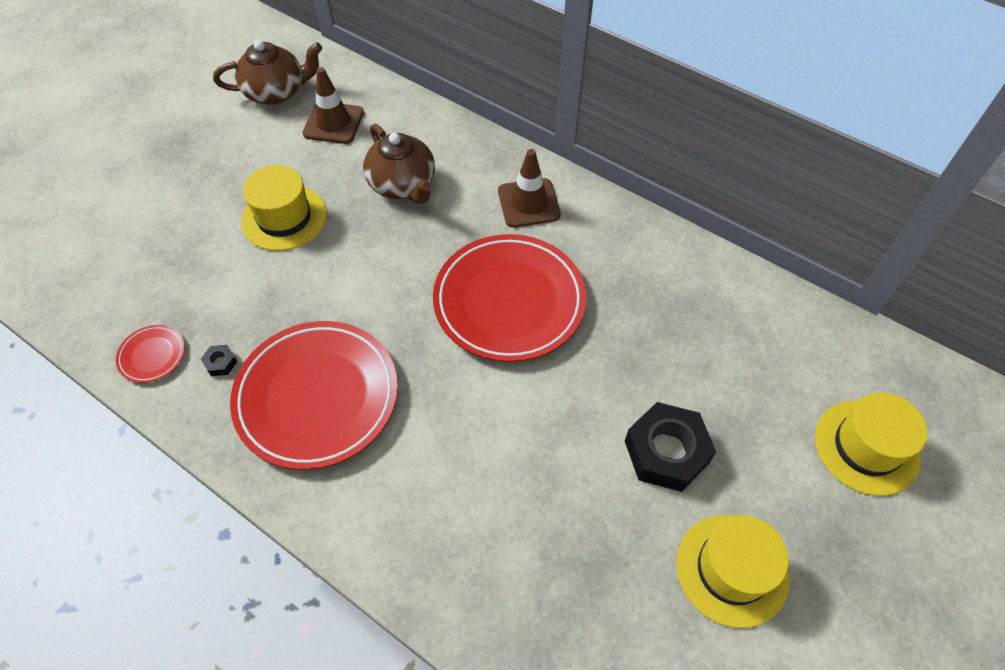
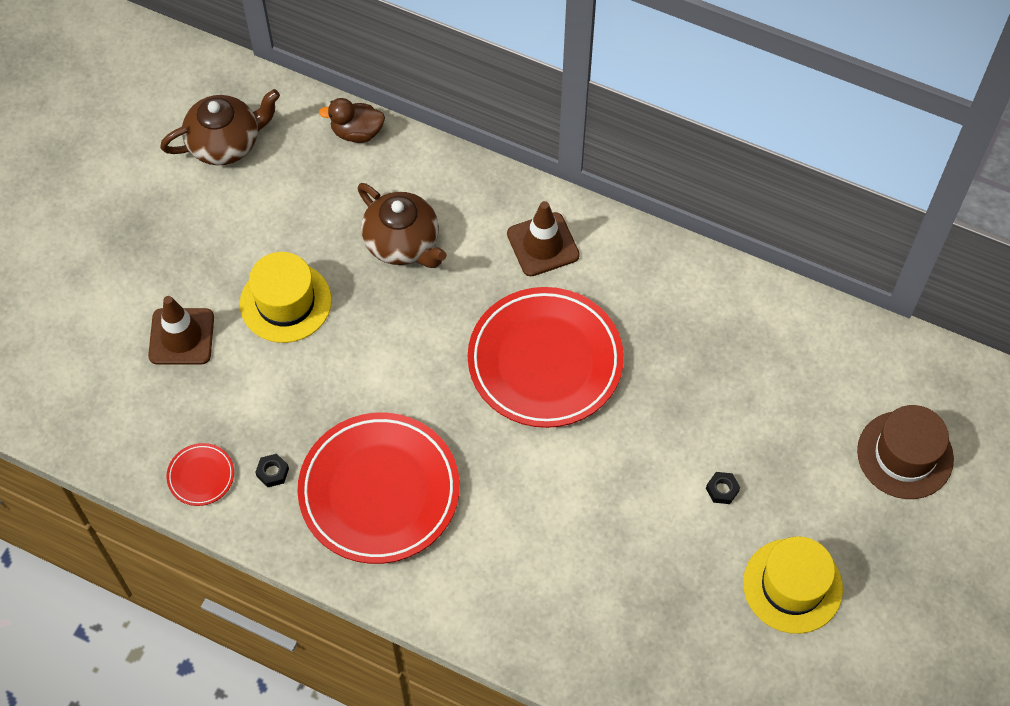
camera: 10 degrees left, 5 degrees up
brown traffic cone [303,67,364,144] -> brown traffic cone moved to [148,296,214,365]
black nut [625,402,716,492] -> black nut [706,472,740,504], size x0.41
yellow hat [815,392,928,496] -> brown hat [857,405,954,499]
none -> brown duck [319,98,385,143]

